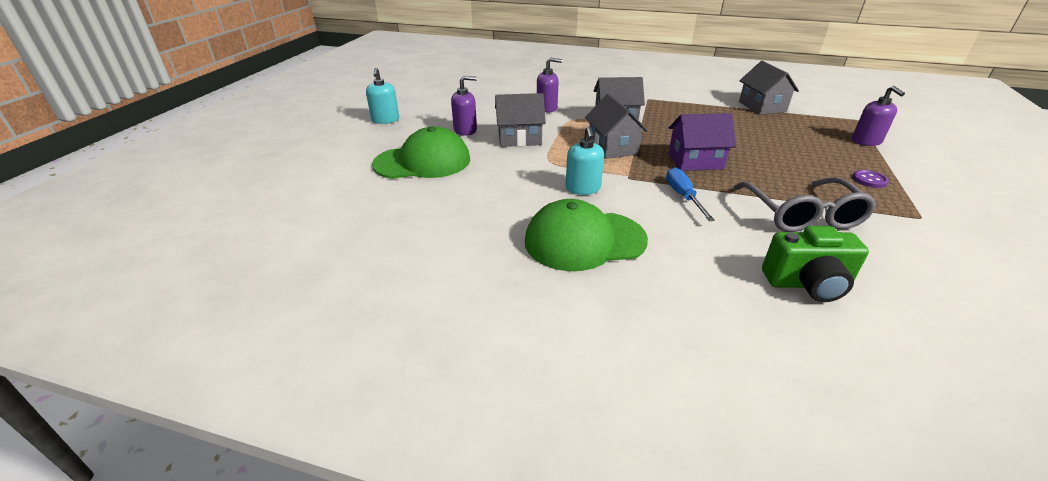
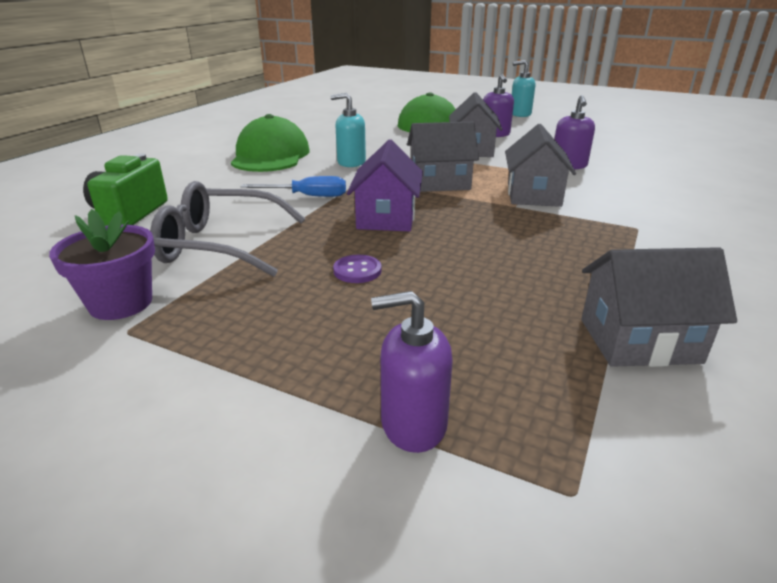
camera: 100 degrees right, 5 degrees down
purple button [852,170,889,188] -> purple button moved to [333,255,382,283]
none -> purple flower pot [49,209,155,320]

